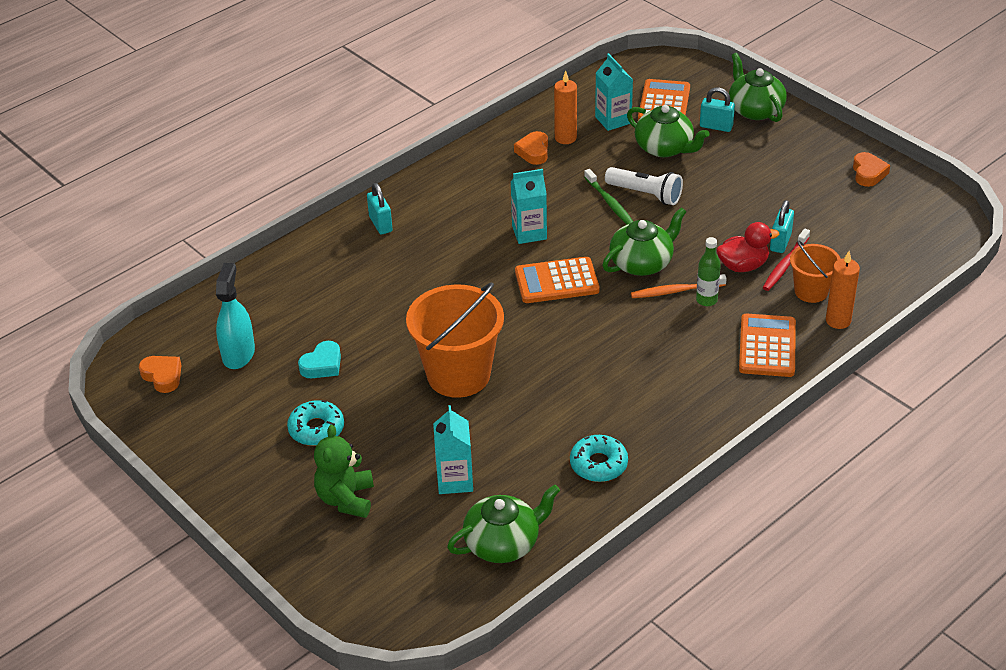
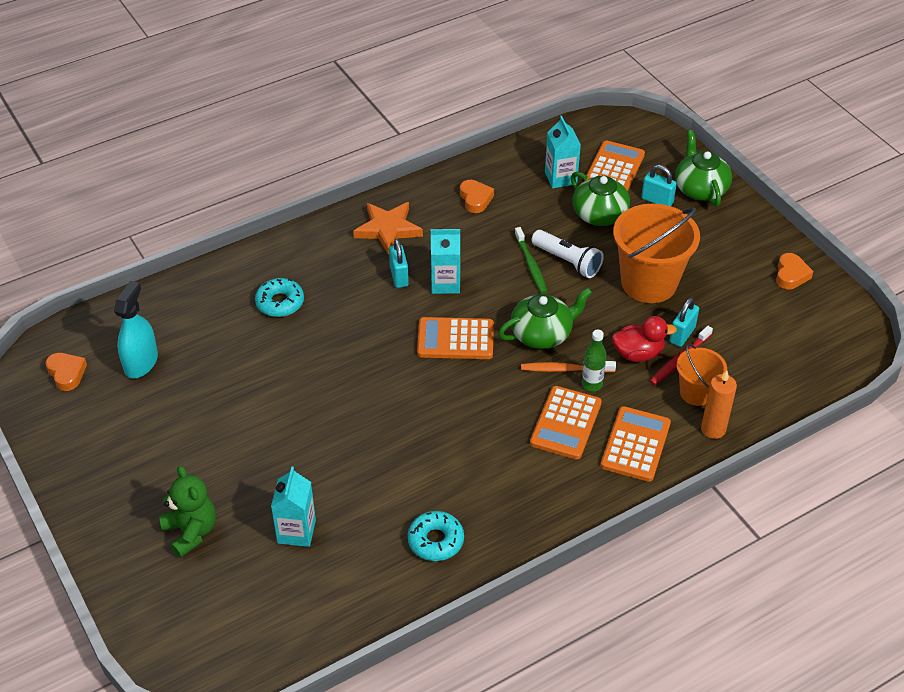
camera: 10 degrees right, 5 degrees up
turquoise donut [287,400,344,446] -> turquoise donut moved to [255,278,304,317]
turquoise heart [298,341,341,378] -> none
green teddy bear [314,425,374,518] -> green teddy bear turned 135 degrees clockwise [159,466,216,558]
turquoise padlock [367,183,393,234] -> turquoise padlock moved to [389,239,409,288]
orange bucket [406,283,504,398] -> orange bucket moved to [613,204,700,303]
green teapot [447,484,560,563] -> none
orange heart [514,131,548,165] -> orange heart turned 150 degrees clockwise [460,180,494,213]
orange candle [554,71,577,144] -> none
none -> orange star [353,202,423,255]
none -> orange calculator [530,386,602,459]

